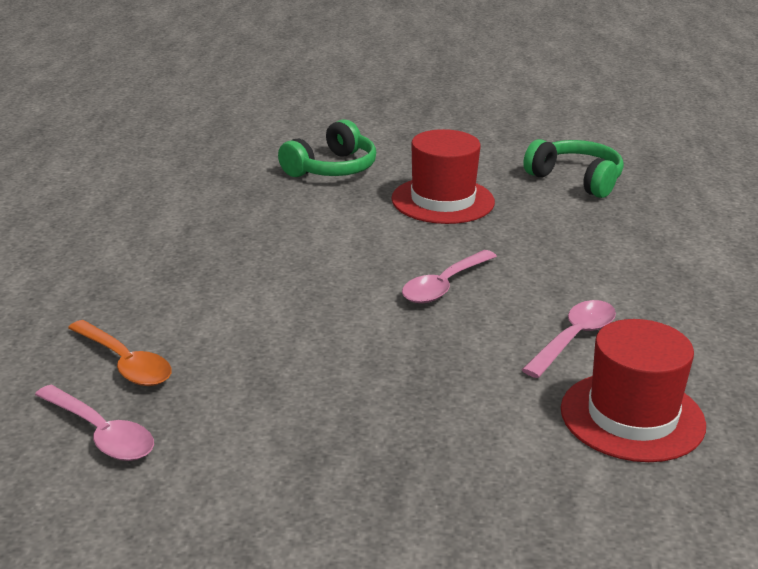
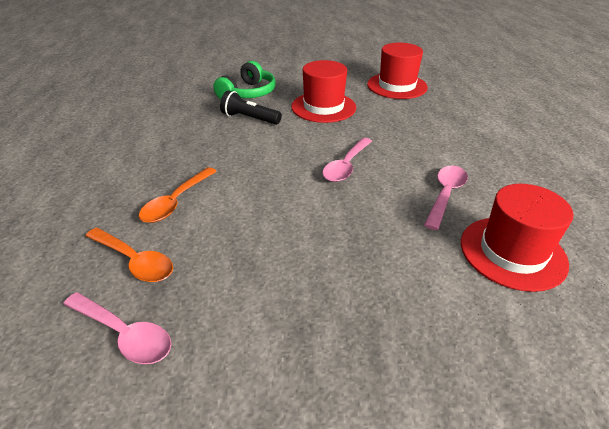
camera: 10 degrees left, 10 degrees up
green headphones [523,139,624,198] -> red hat [367,43,428,99]
none -> orange spoon [139,167,217,223]
none -> black flashlight [220,90,282,125]

